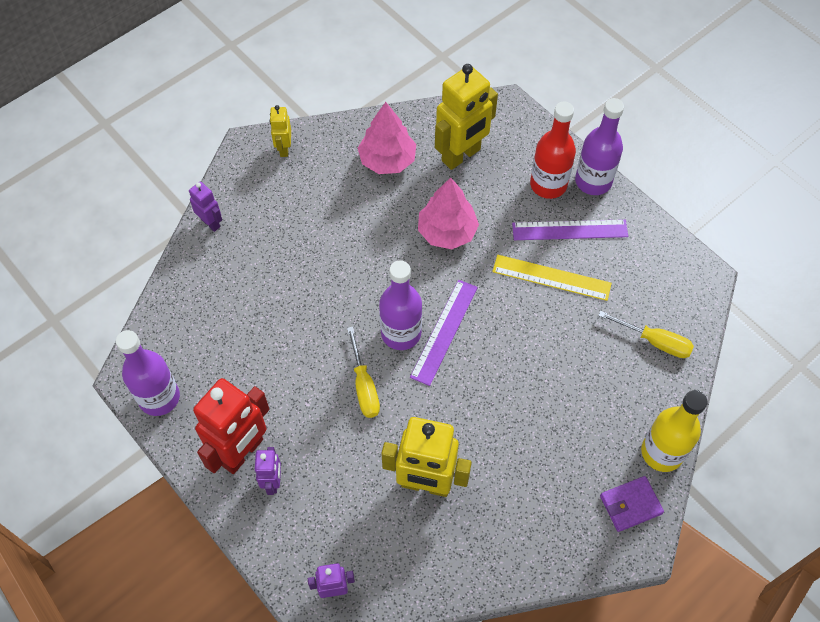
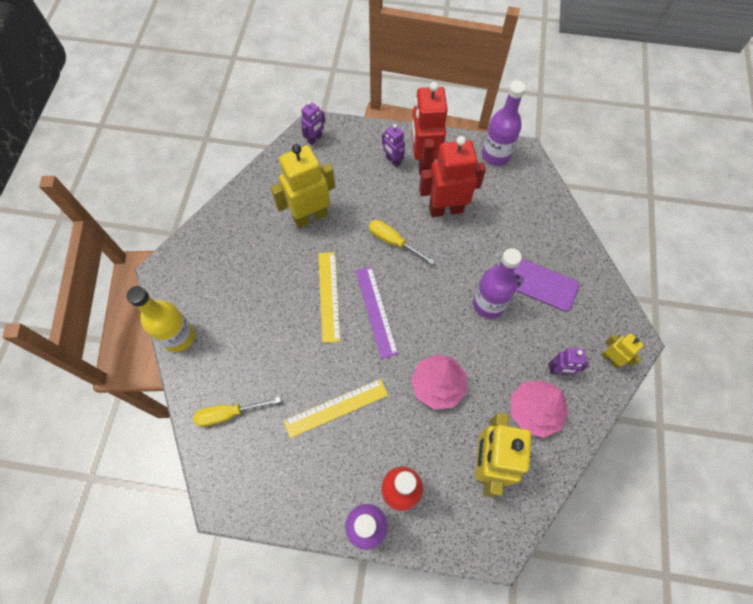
camera: 140 degrees right, 5 degrees up
purple robot [189,181,222,232] -> purple robot moved to [548,348,589,375]
purple bottle [379,260,422,350] -> purple bottle moved to [473,248,522,319]
purple ruler [512,219,628,240] -> none
purple wallet [600,476,664,532] -> none
none -> yellow ruler [318,252,341,343]
none -> red robot [419,136,486,217]
none -> purple phone [514,259,579,312]

